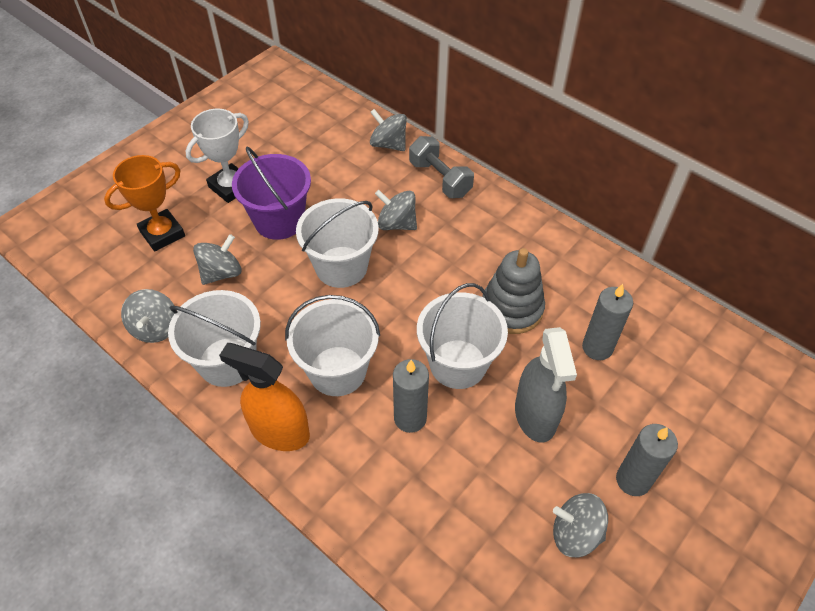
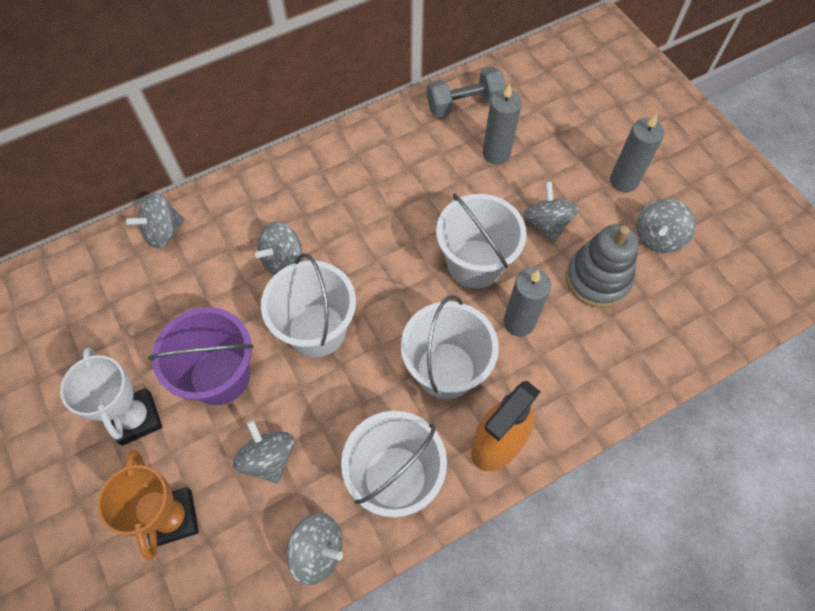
camera: 70 degrees left, 10 degrees up
grey dumbbell [409,136,474,198] -> grey dumbbell moved to [427,67,506,118]
grey stacking toy [482,248,545,334] -> grey stacking toy moved to [566,224,639,308]
grey spray bottle [515,327,577,442] -> grey spinning top [523,182,579,243]

